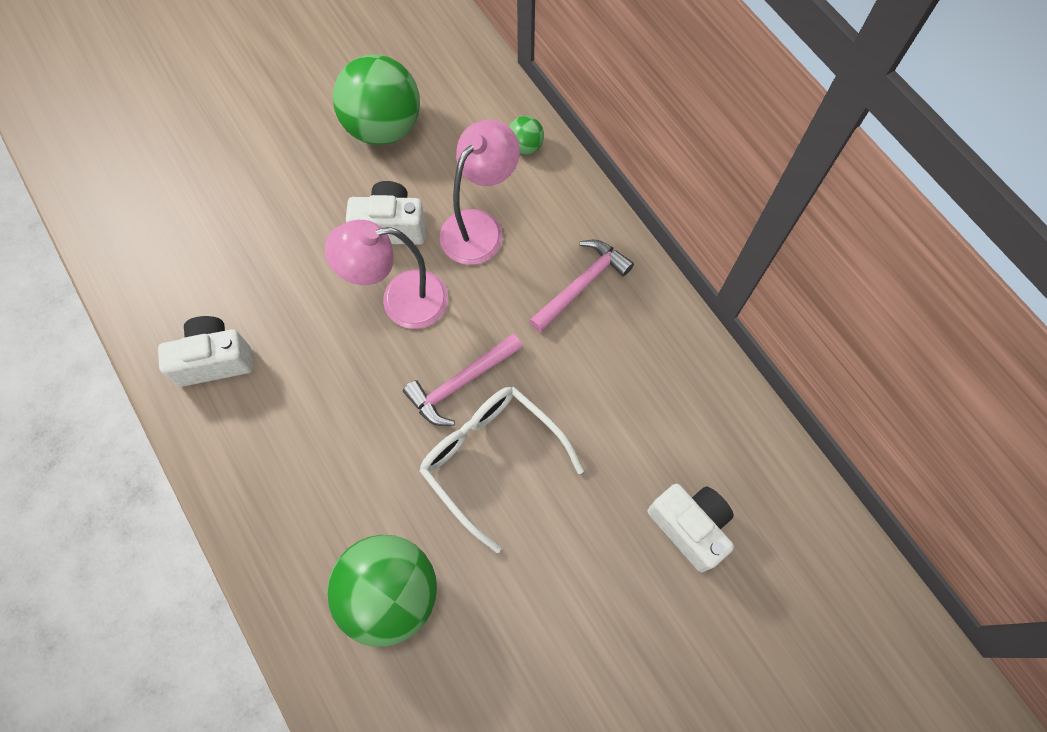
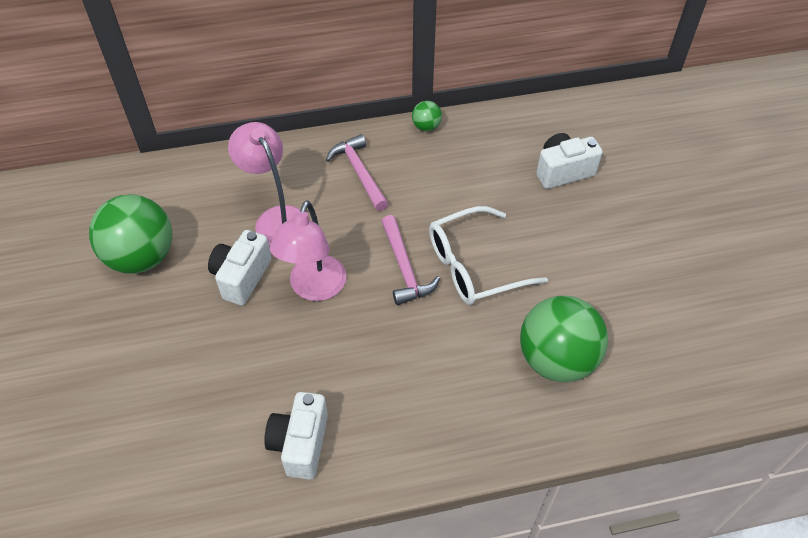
camera: 70 degrees left, 15 degrees down
green ball [509,116,544,155] -> green ball moved to [412,101,442,131]

